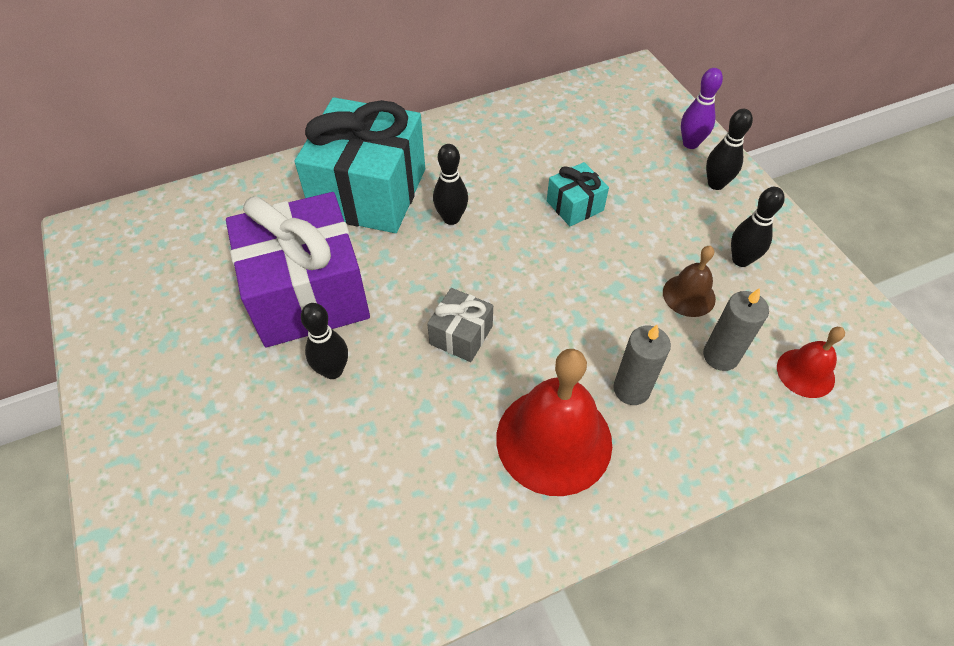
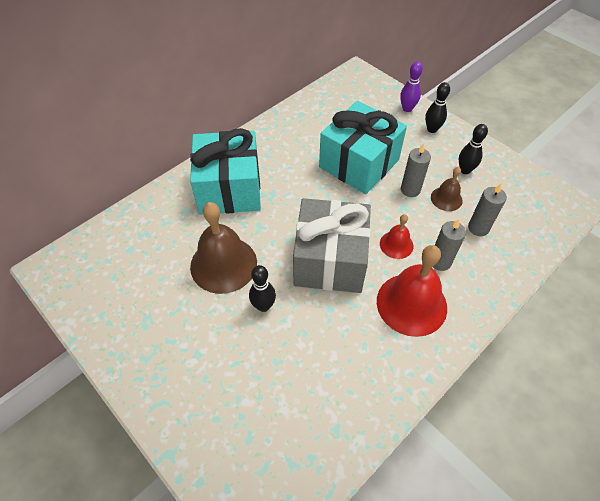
camera: 20 degrees left, 0 degrees up
purple gift [226,192,370,347] -> brown bell [190,202,257,294]
grey gift [427,288,493,362] -> grey gift [293,198,371,293], size x2.23
black bowling pin [433,144,468,225] -> none
turquoise gift [547,162,609,226] -> turquoise gift [319,101,407,194], size x2.23
red bell [777,327,845,398] -> red bell moved to [380,214,413,259]
none -> grey candle [401,143,431,197]

